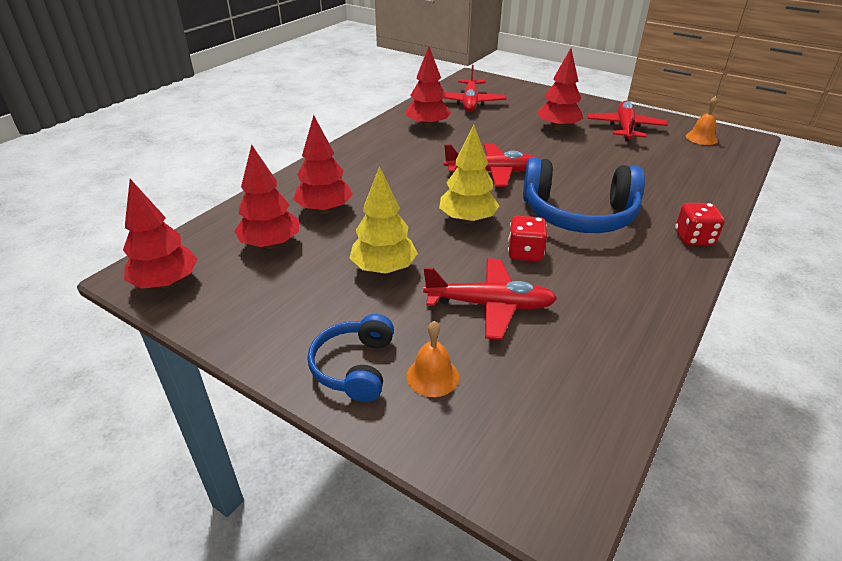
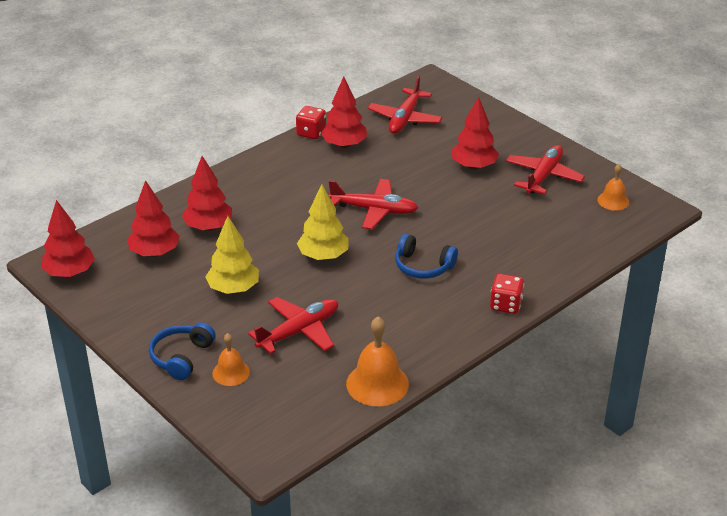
camera: 15 degrees right, 0 degrees up
red plane [423,258,557,340] -> red plane turned 60 degrees counterclockwise [248,297,338,354]
red dice [508,216,547,262] -> red dice moved to [296,106,326,139]
blue headphones [523,158,645,233] -> blue headphones [395,234,458,279], size x0.57
none -> orange bell [346,316,409,406]

